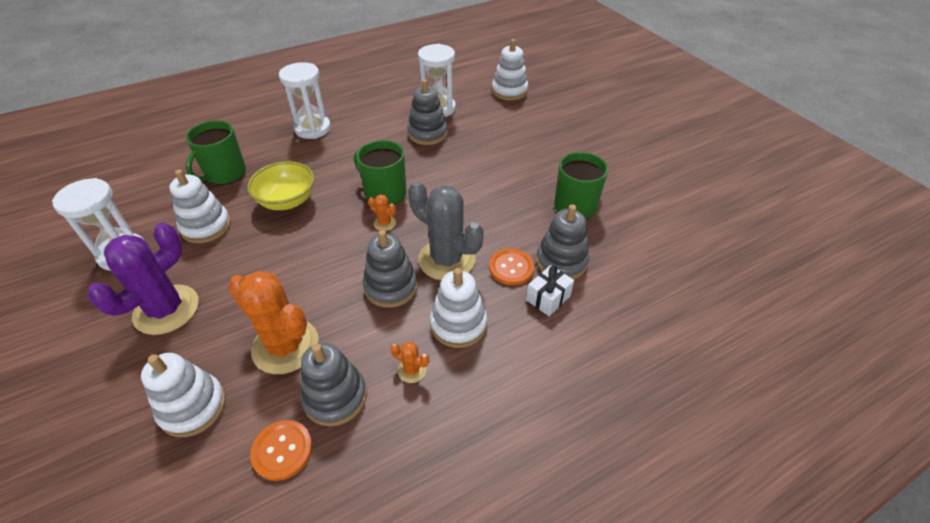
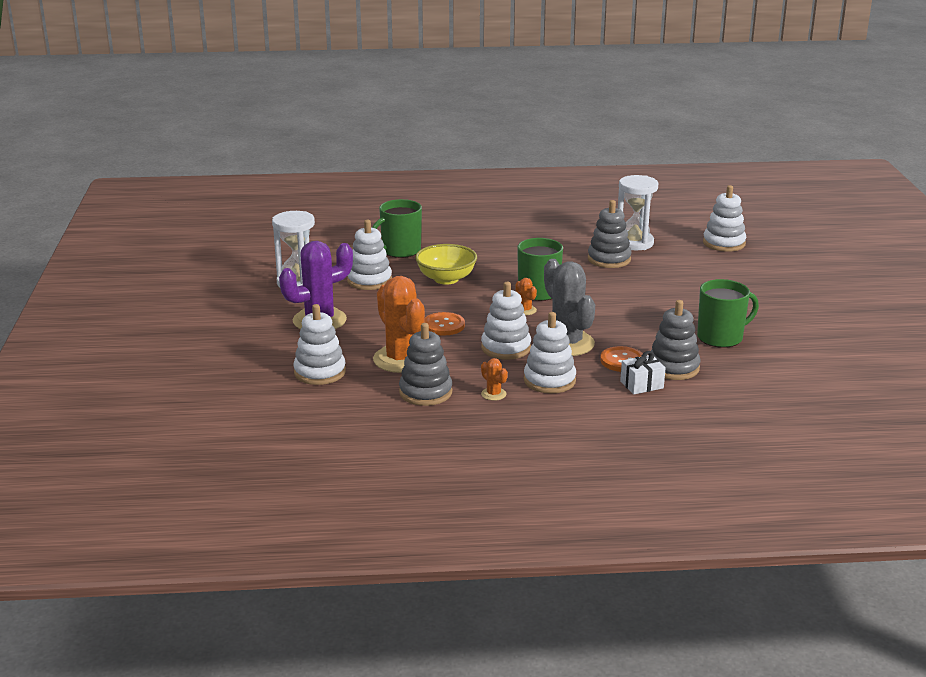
camera: 25 degrees right, 20 degrees down
orange button [250,420,313,481] -> orange button moved to [424,312,465,336]
white hourglass [279,62,331,139] -> none
grey stacking toy [363,230,418,308] -> white stacking toy [481,282,531,360]

